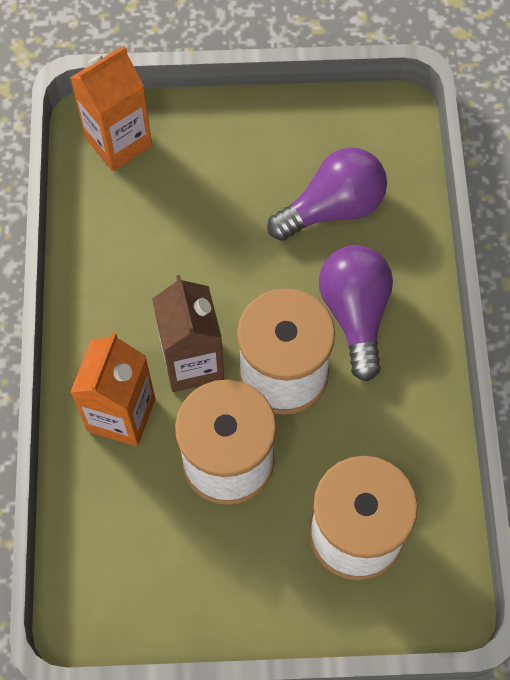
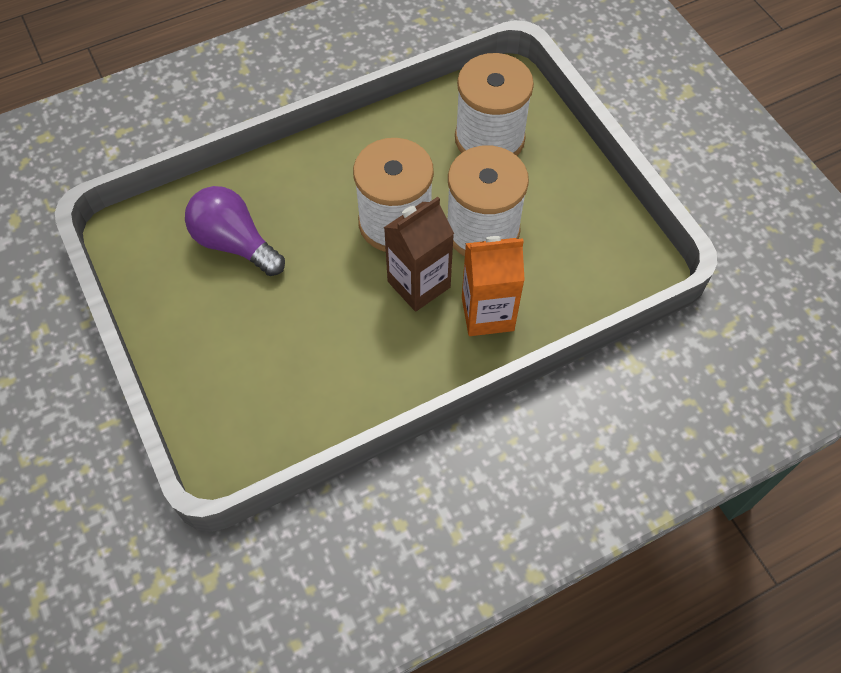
camera: 115 degrees left, 5 degrees down
orange carton [70,46,152,171] -> none
purple light bulb [319,245,393,382] -> none

